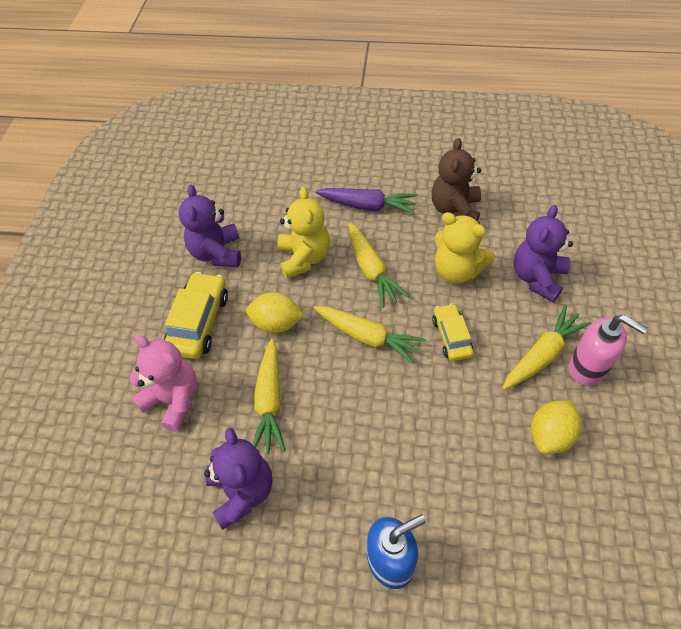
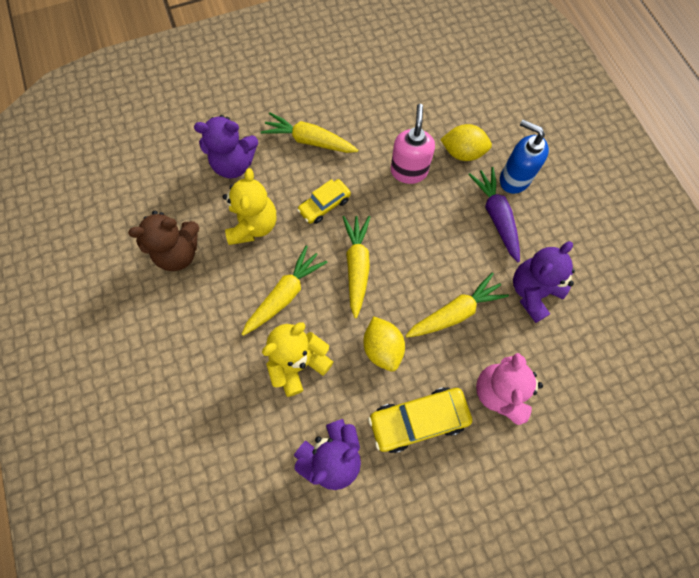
camera: 120 degrees left, 15 degrees up
purple carrot [315,188,418,214] -> purple carrot moved to [468,167,520,262]
yellow lemon [531,400,582,454] -> yellow lemon moved to [440,124,492,161]
pink soap dispenser [569,315,648,386] -> pink soap dispenser moved to [391,104,435,184]

